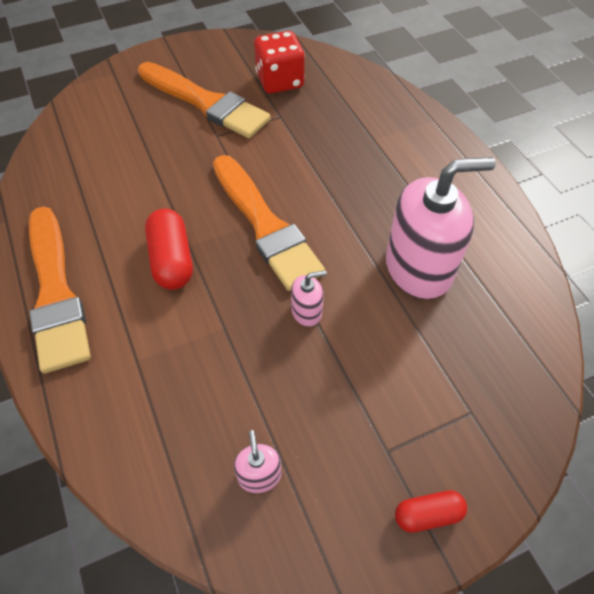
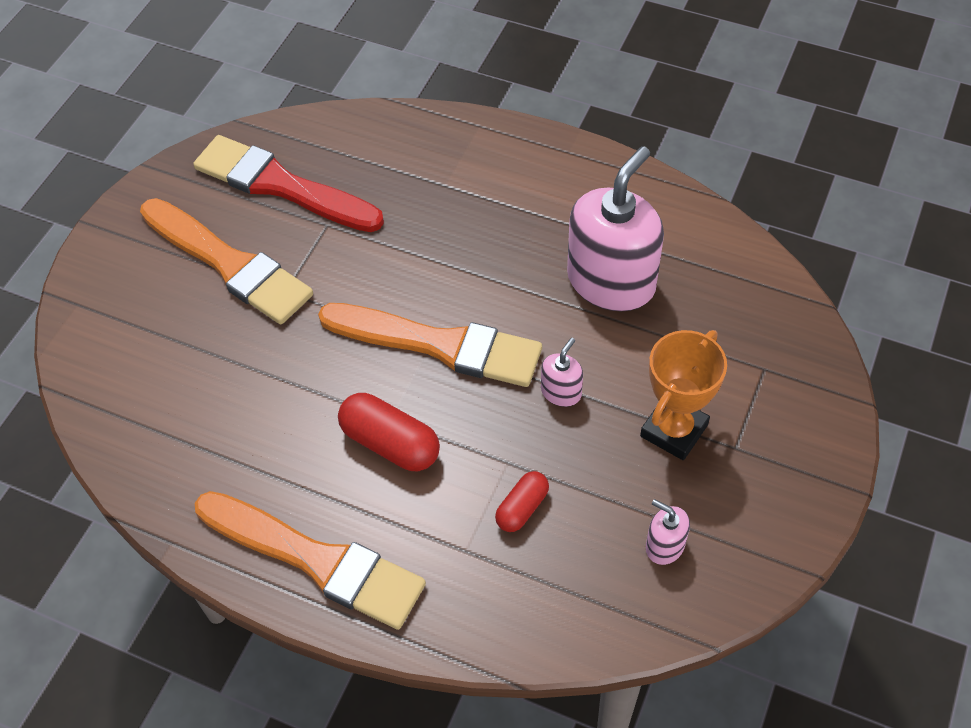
camera: 40 degrees left, 0 degrees up
orange brush [138,62,271,138] -> orange brush turned 45 degrees clockwise [140,198,313,324]
red dice [254,31,305,94] -> red brush [193,135,384,232]
red capsule [395,490,467,533] -> red capsule moved to [495,471,549,532]
none -> orange trophy [640,330,727,460]

